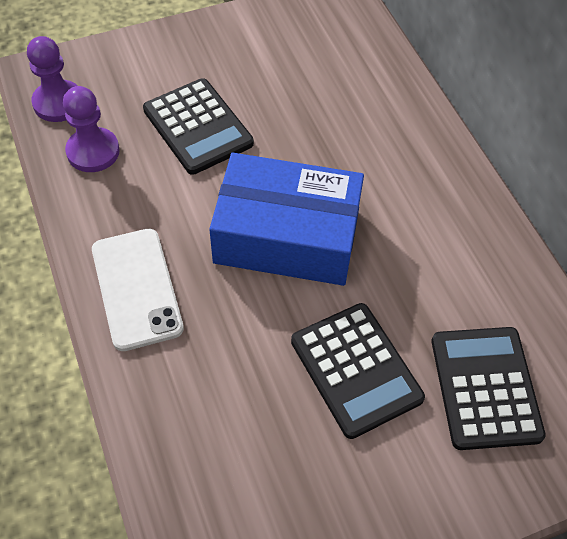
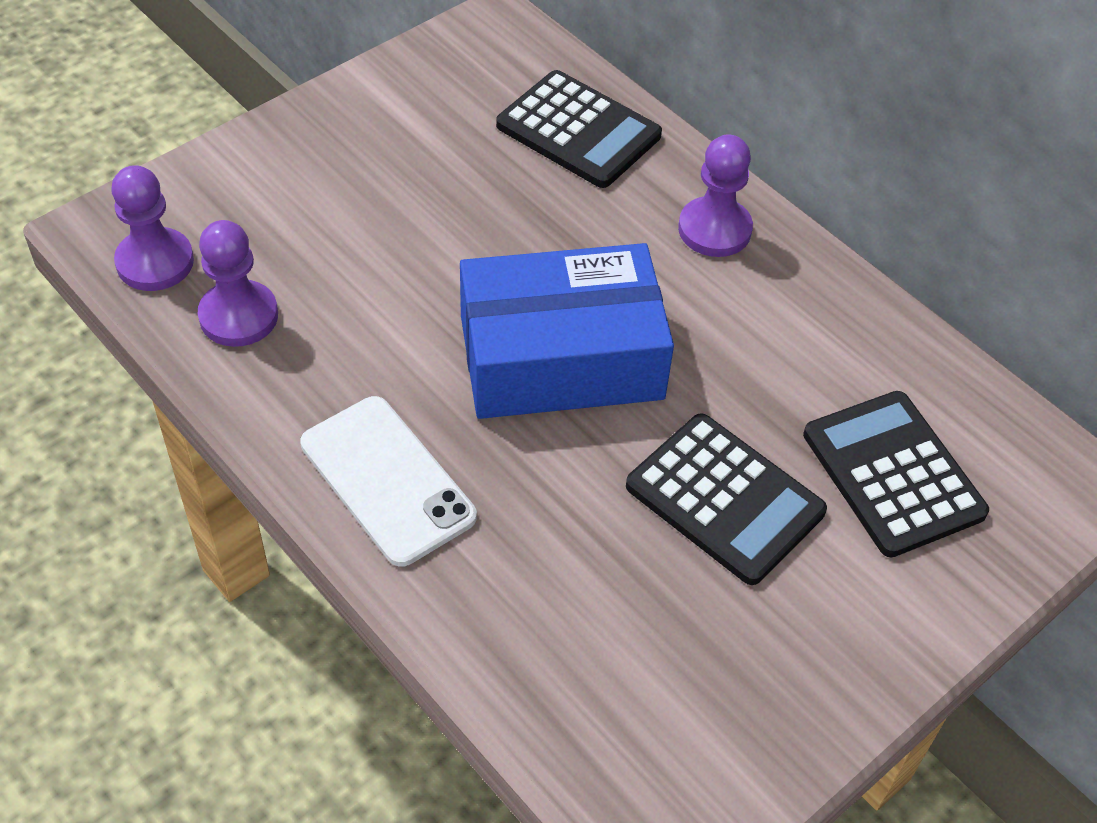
camera: 20 degrees left, 5 degrees down
black calculator [143,78,254,175] -> black calculator moved to [496,70,662,188]
none -> purple pawn [678,134,753,257]

